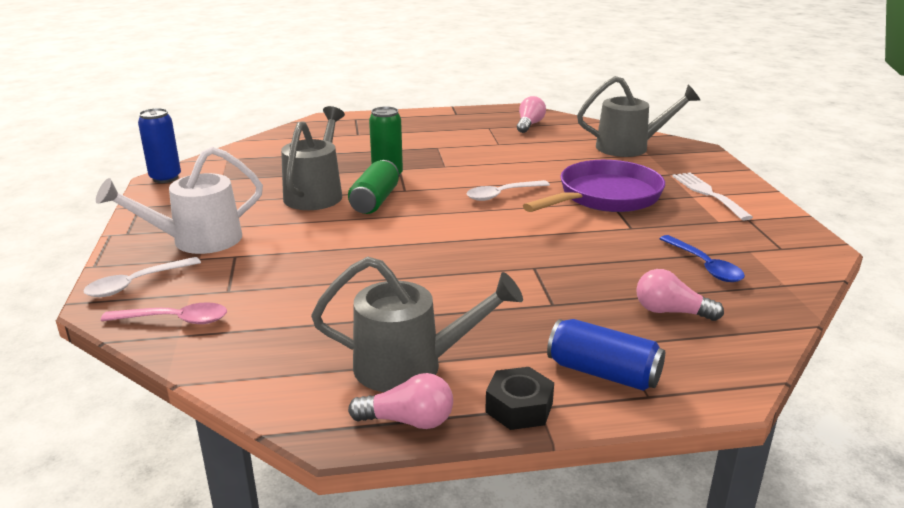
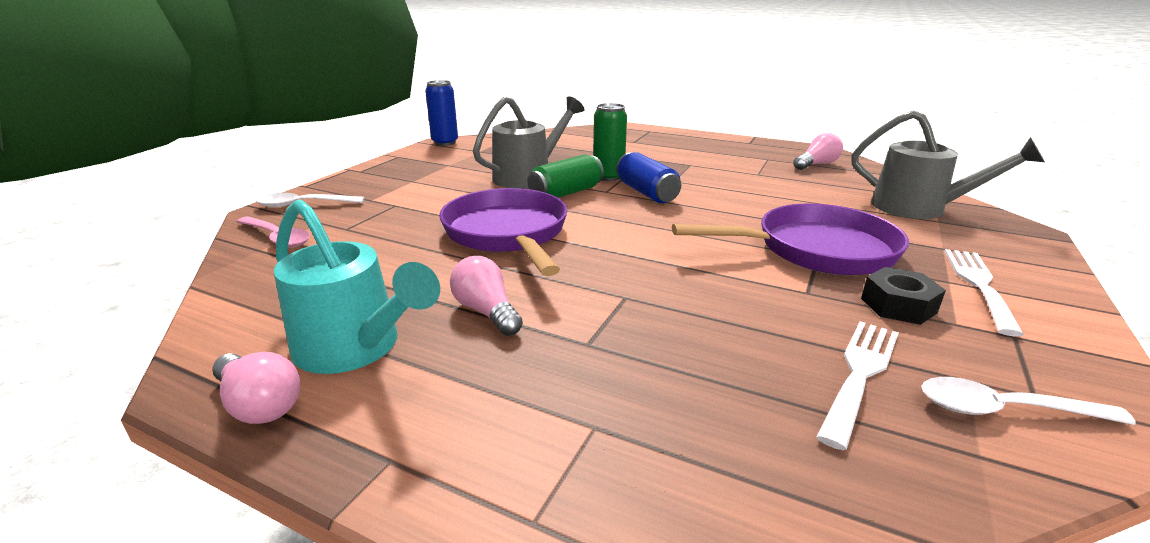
camera: 35 degrees right, 0 degrees up
white watering can [96,147,263,254] -> none
grey watering can [311,256,523,392] -> turquoise watering can [274,199,440,374]
white spoon [467,180,550,201] -> white spoon moved to [921,377,1136,425]
black nut [485,367,554,430] -> black nut moved to [861,267,946,325]
blue can [547,319,665,391] -> blue can moved to [616,152,681,203]
pink light bulb [636,269,724,321] -> pink light bulb moved to [450,256,523,336]
blue spoon [659,235,745,282] -> white fork [816,321,899,450]
none -> purple pan [439,188,567,276]

